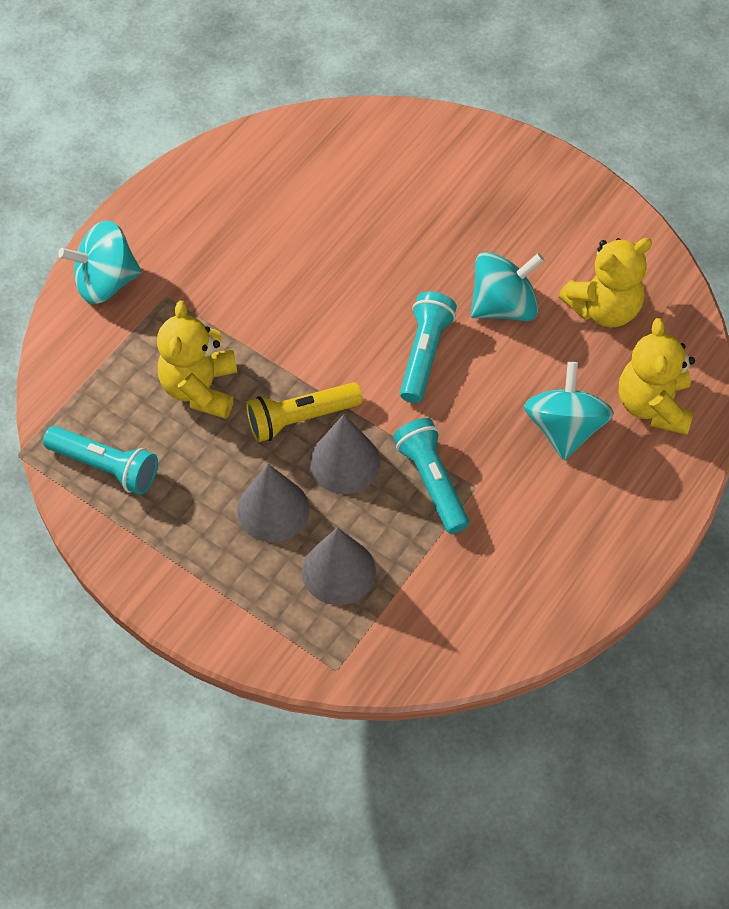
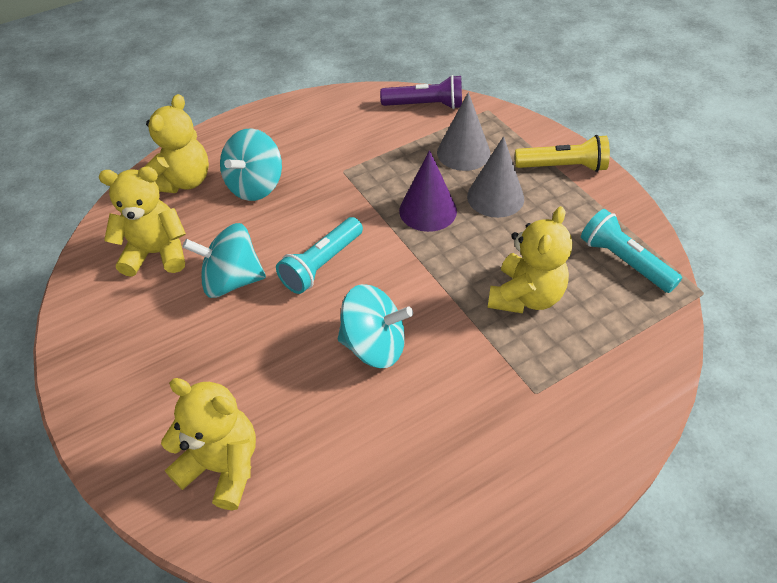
camera: 155 degrees left, 10 degrees down
turquoise spinning top [58,220,142,304] -> turquoise spinning top moved to [338,284,413,368]
yellow flashlight [246,382,363,442] -> yellow flashlight moved to [515,135,610,172]
grey cone [309,414,380,494] -> purple cone [399,150,457,232]
turquoise flashlight [393,418,469,534] -> none
none -> yellow teddy bear [161,378,256,510]
none -> purple flashlight [380,75,462,109]

